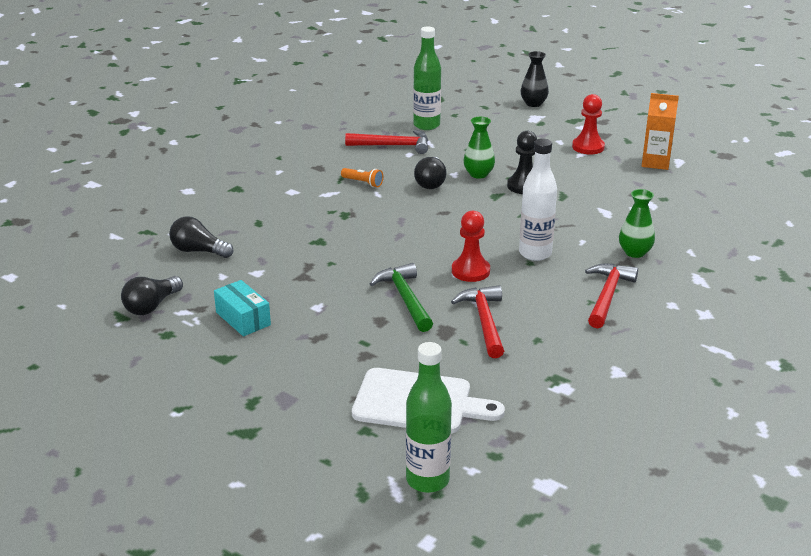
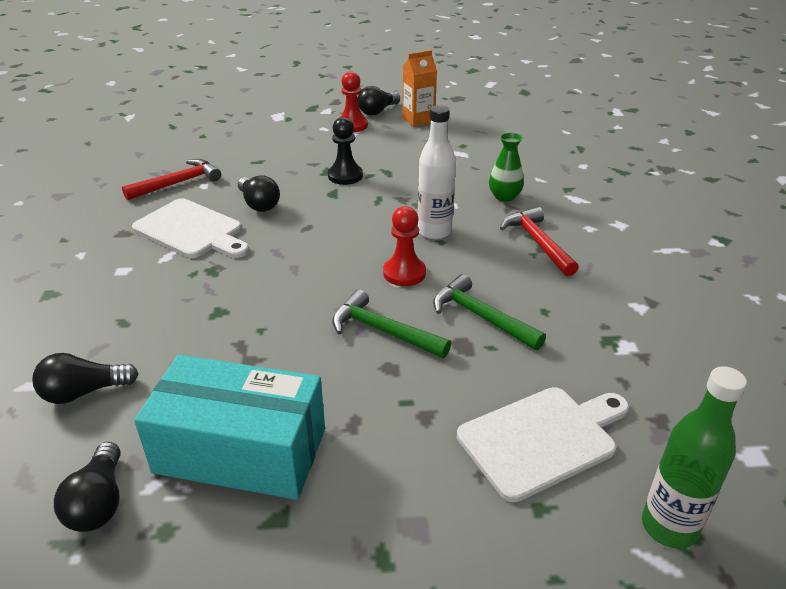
camera: 40 degrees left, 5 degrees up
turquoise box [214,280,271,336] -> turquoise box [134,355,325,500], size x2.03
orange flashlight [341,168,383,187] -> white cutting board [132,198,249,258]
green bottle [413,27,441,130] -> none
red hammer [451,285,504,358] -> green hammer [433,274,546,350]
green vase [463,117,495,179] -> none
black vase [521,51,549,107] -> none
none -> black light bulb [357,86,400,115]

